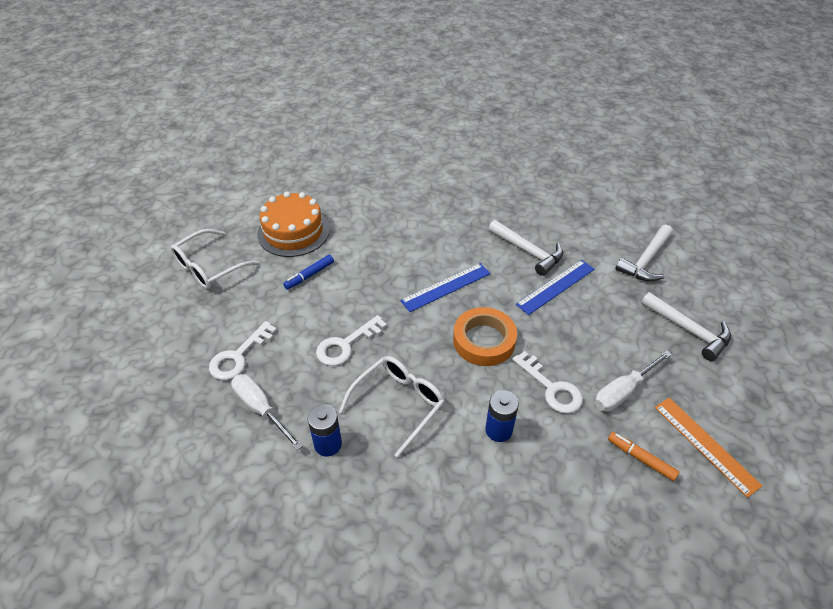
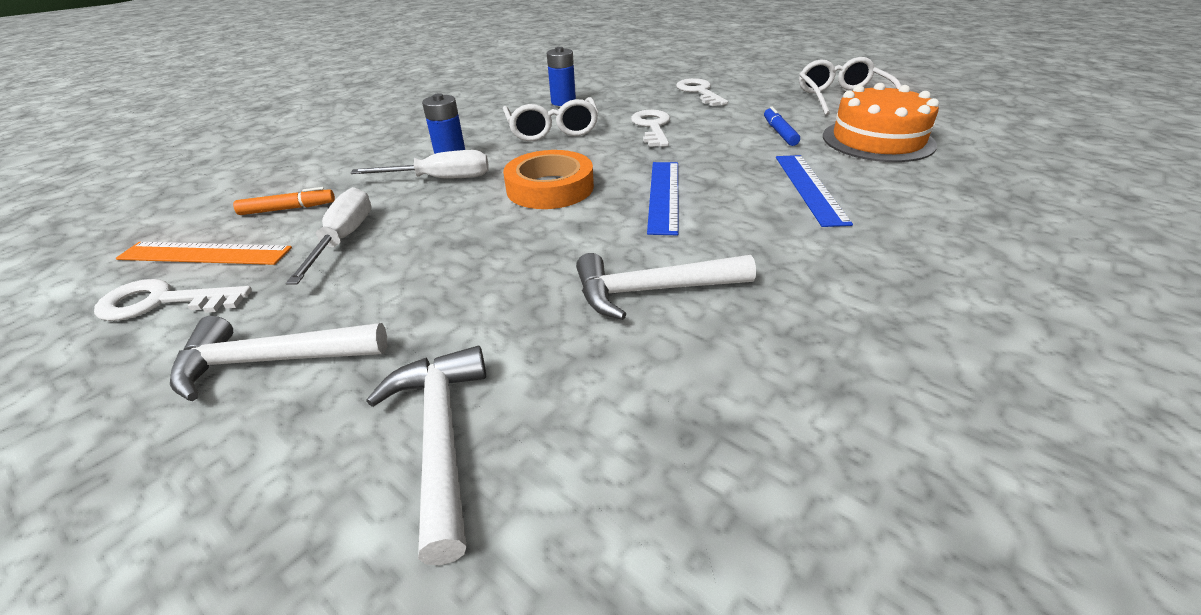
camera: 130 degrees right, 10 degrees down
white screwdriver [231,374,303,451] -> white screwdriver moved to [351,150,488,178]
white key [512,351,583,413] -> white key moved to [94,279,252,321]
blue ruler [516,260,595,315] -> blue ruler moved to [776,155,853,227]

